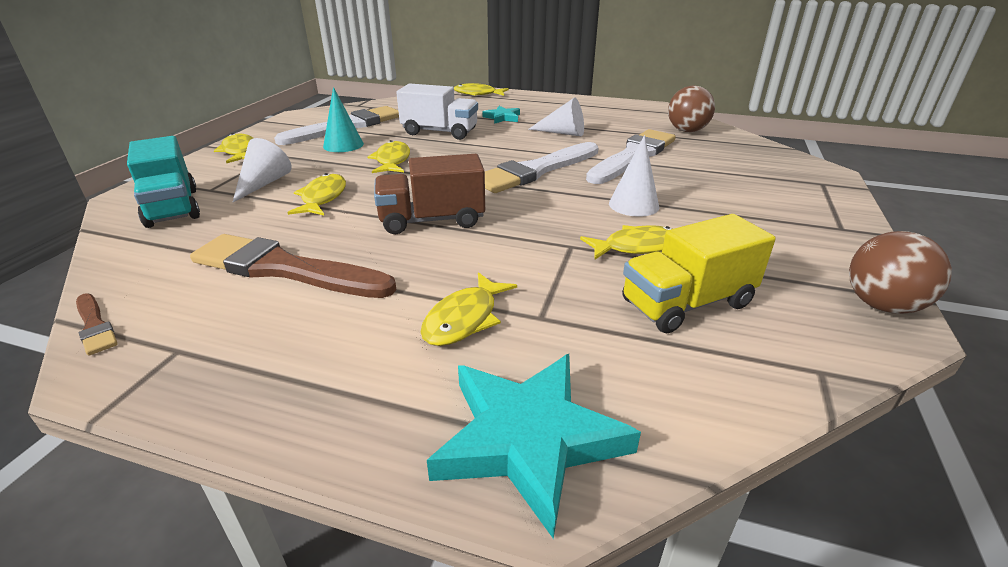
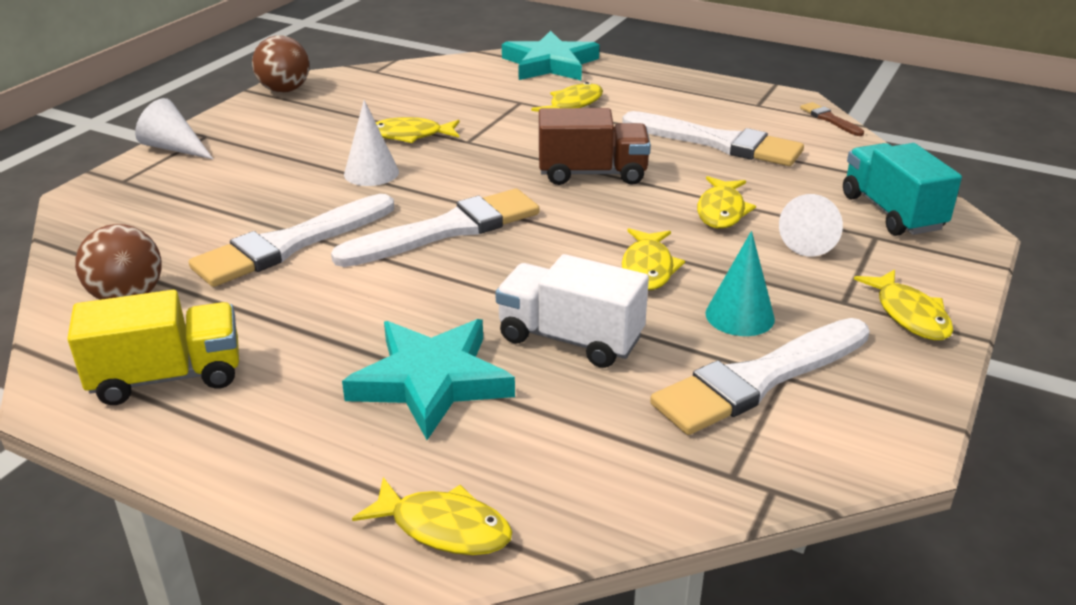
camera: 170 degrees left, 0 degrees up
brown brush [190,234,396,298] -> white brush [622,111,804,166]
turquoise star [482,106,520,124] -> turquoise star [342,319,515,440], size x2.00
white cone [528,98,584,136] -> white cone moved to [135,98,213,159]
yellow truck [622,214,776,333] -> yellow truck moved to [67,290,239,405]

